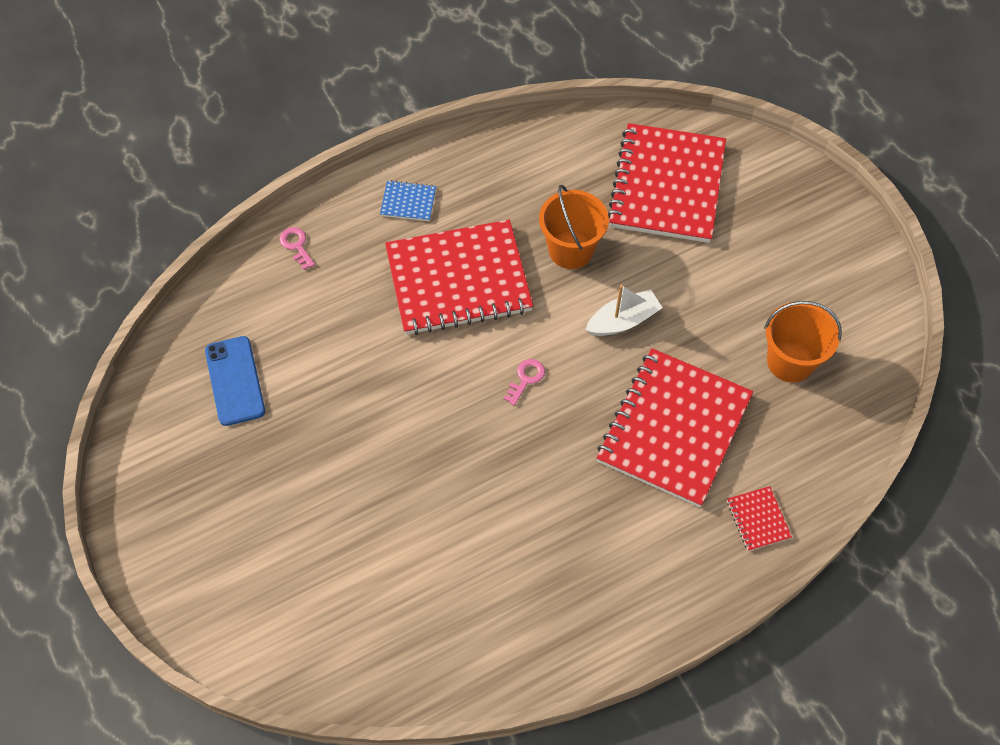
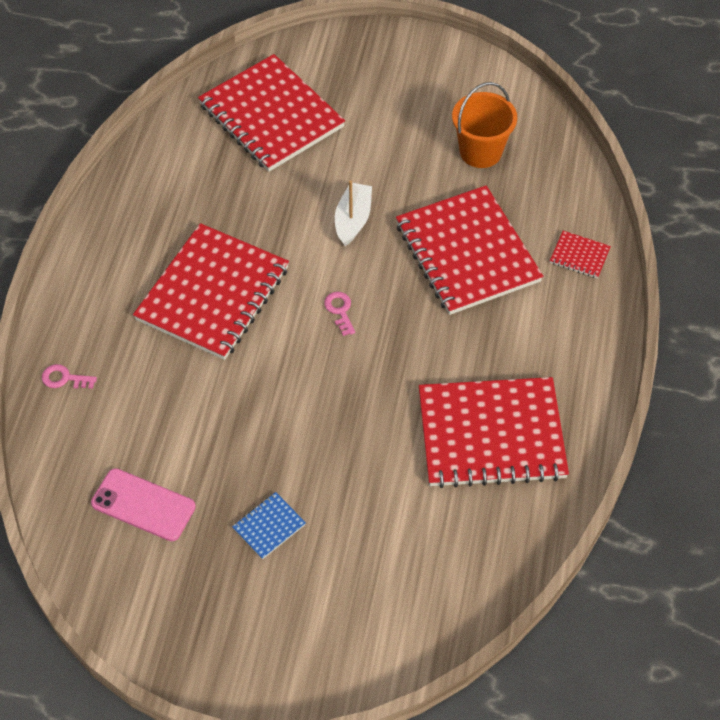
camera: 50 degrees left, 5 degrees down
blue phone [205,336,265,426] -> pink phone [91,468,196,541]
blue notebook [380,180,436,221] -> blue notebook moved to [232,492,306,559]
orange bucket [539,185,609,269] -> none
none -> red notebook [419,377,569,488]

